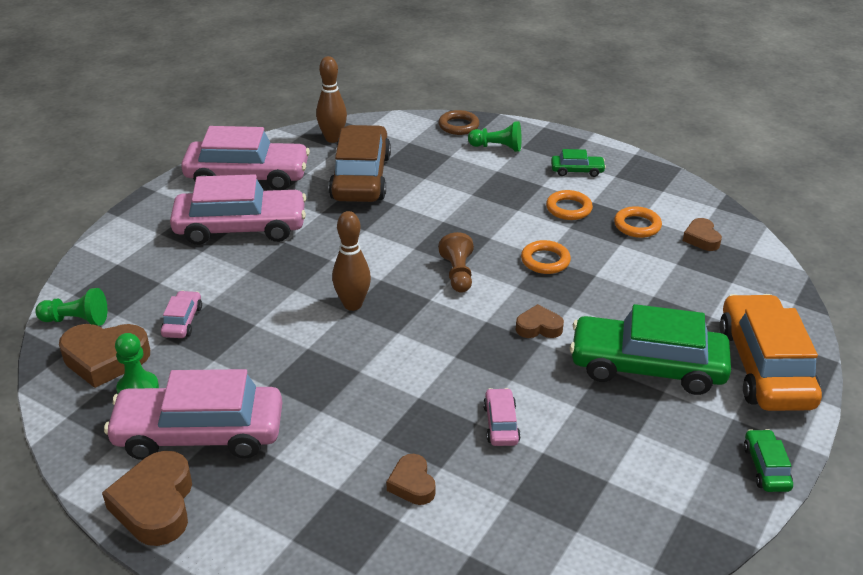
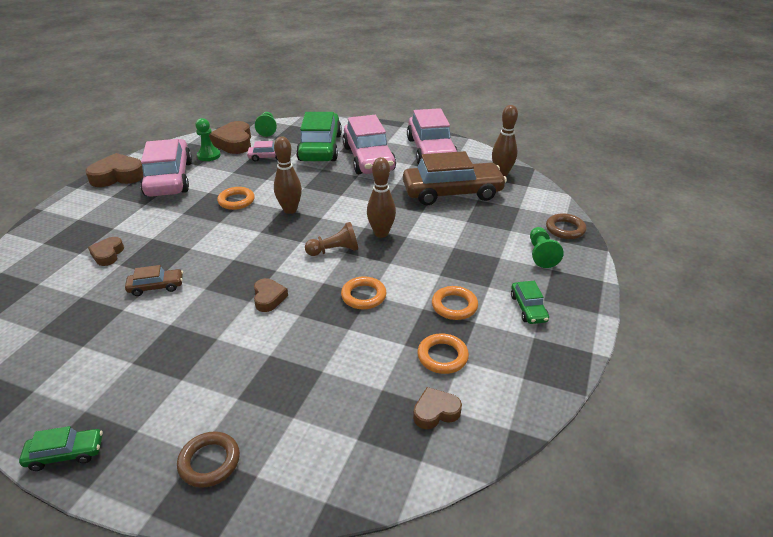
camera: 80 degrees right, 0 degrees up
brown heart [386,454,435,505] -> brown heart turned 60 degrees counterclockwise [88,237,124,266]
pink car [483,388,521,446] -> brown car [125,265,183,296]
green car [570,304,731,395] -> green car moved to [296,112,342,161]
orange car [719,294,822,411] -> brown ring [177,431,240,488]
none -> orange ring [217,187,255,210]
none -> brown bowling pin [367,157,396,238]

